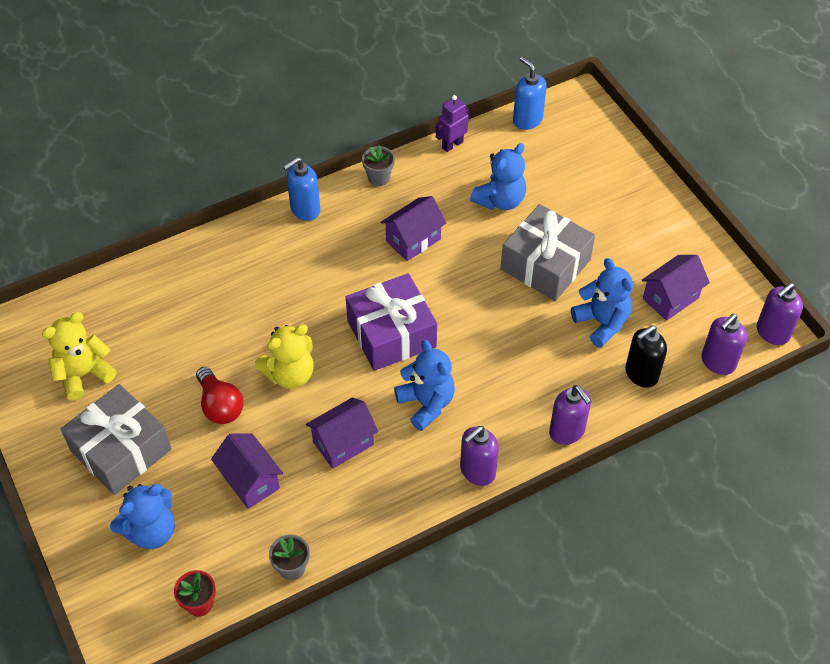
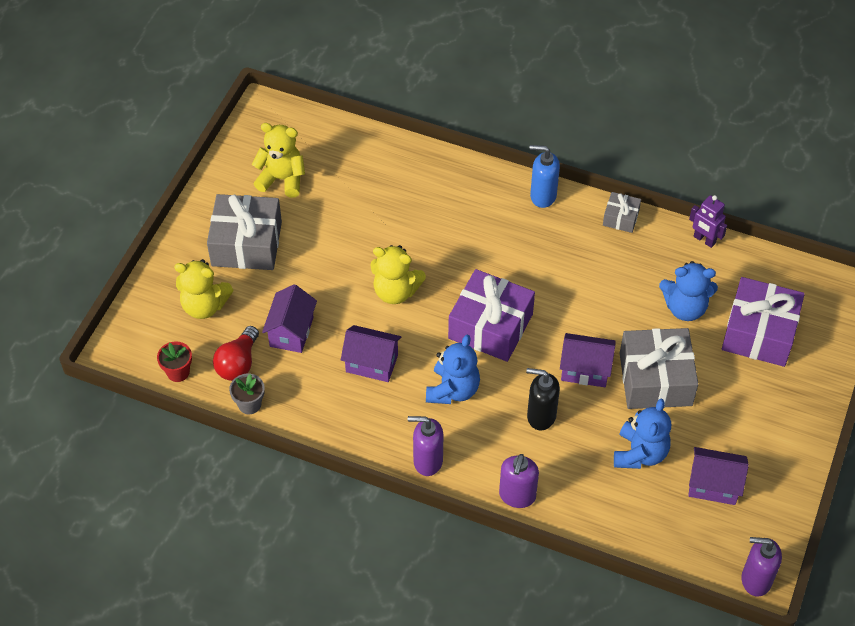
camera: 50 degrees right, 0 degrees up
blue teddy bear [110,484,175,549] -> yellow teddy bear [174,259,234,319]
red light bulb [196,367,244,424] -> red light bulb moved to [213,326,259,381]
grey flower pot [362,145,395,186] -> grey gift [603,192,641,233]
purple house [381,196,446,261] -> purple house moved to [560,333,616,387]
purple robot [436,95,469,152] -> purple robot turned 150 degrees counterclockwise [689,195,727,248]
blue soap dispenser [513,56,547,130] -> none
black soap dispenser [625,325,667,388] -> black soap dispenser moved to [526,368,560,431]
purple soap dispenser [701,314,747,375] -> none
none -> purple gift [722,277,805,367]

